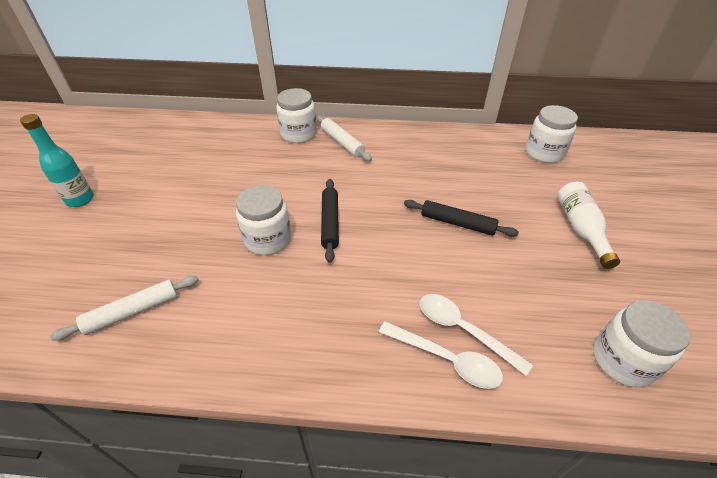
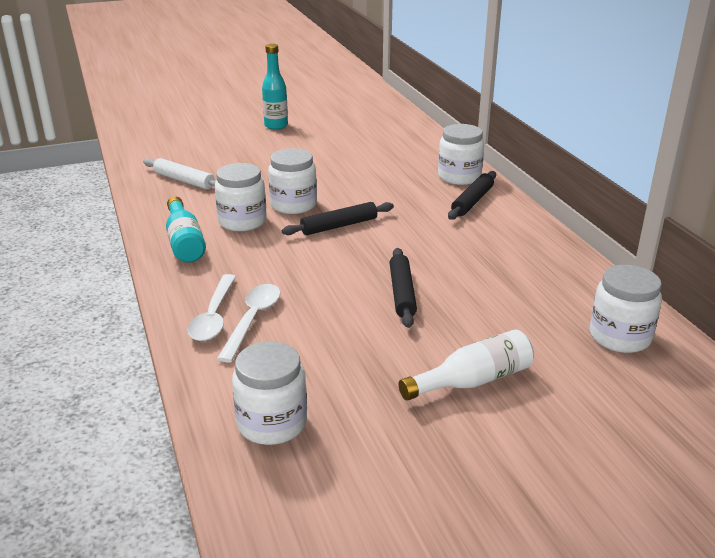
camera: 65 degrees right, 15 degrees down
white rolling pin [316,115,372,161] -> black rolling pin [448,171,496,220]
none -> turquoise bottle [166,196,206,263]
none -> white jar [215,163,267,231]

